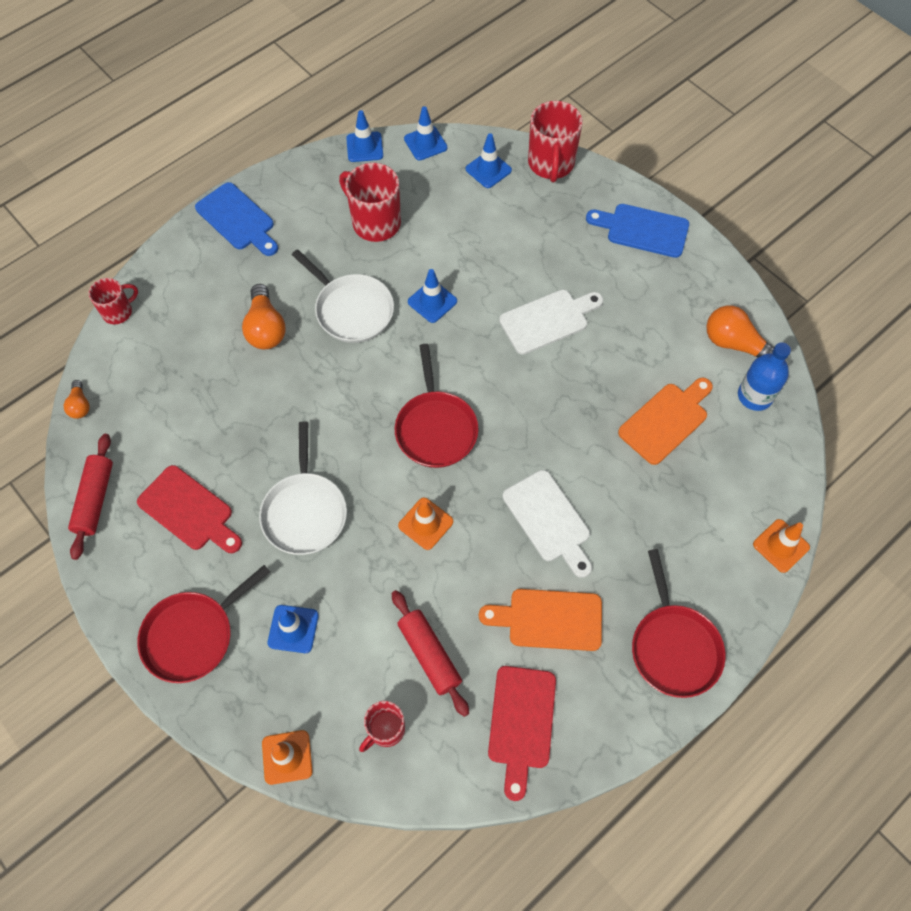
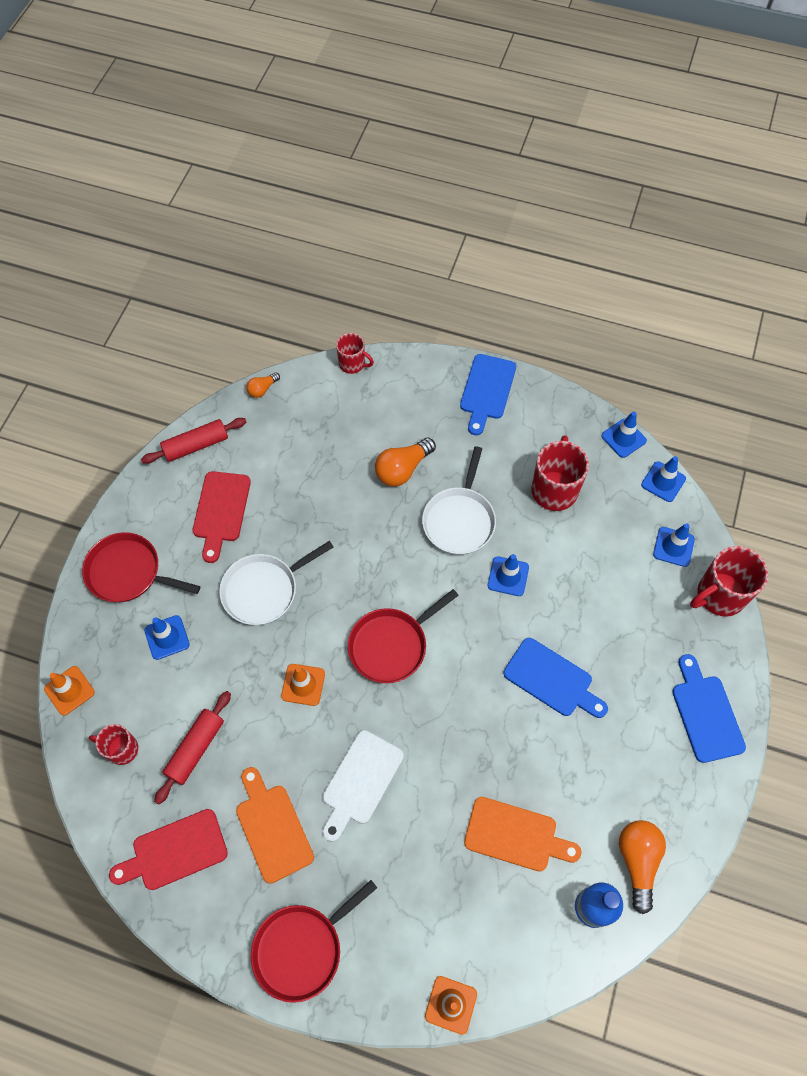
camera: 60 degrees right, 0 degrees up
white cutting board [499,289,603,355] -> blue cutting board [504,638,608,718]

